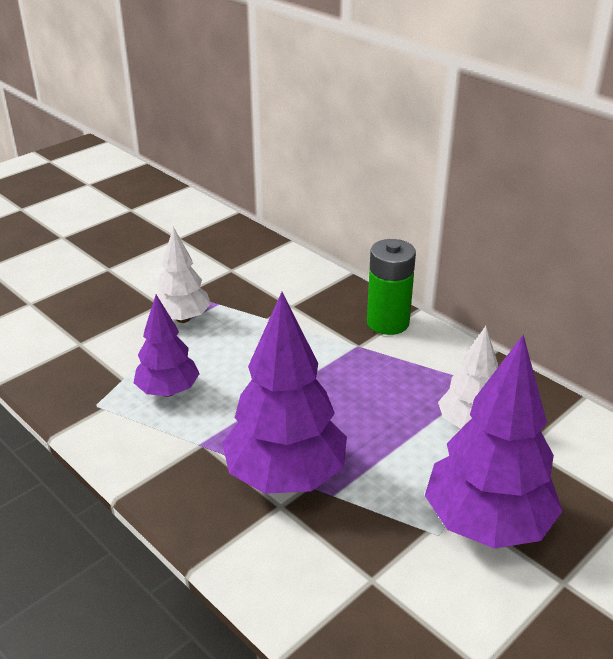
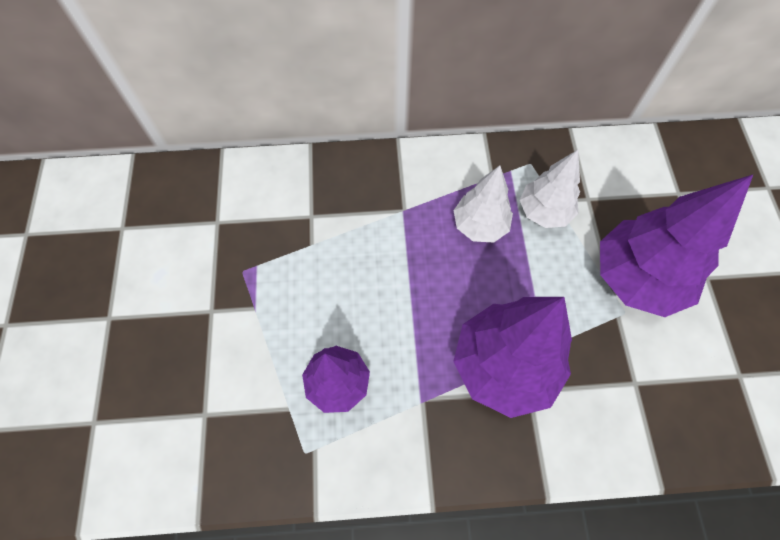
camera: 50 degrees left, 30 degrees up
white tree [157,227,211,323] -> white tree moved to [453,165,513,242]
green battery [367,239,416,335] -> none

